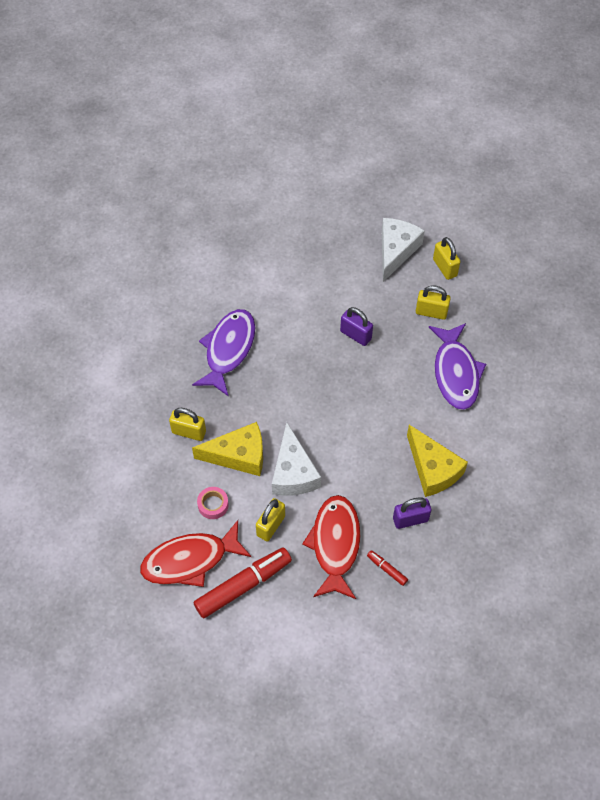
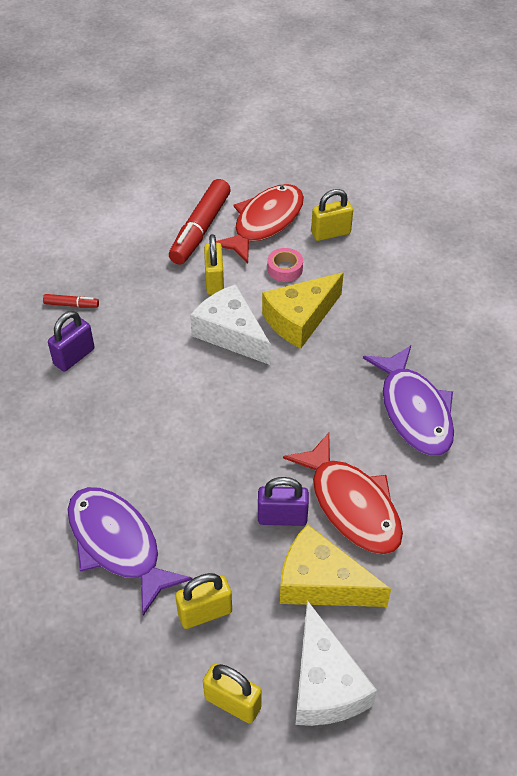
camera: 145 degrees right, 10 degrees down
yellow padlock [169,408,206,441] -> yellow padlock moved to [311,189,353,241]
red fish [302,495,360,599] -> red fish moved to [283,433,403,554]
yellow cheese [407,425,468,497] -> yellow cheese moved to [280,524,391,607]

